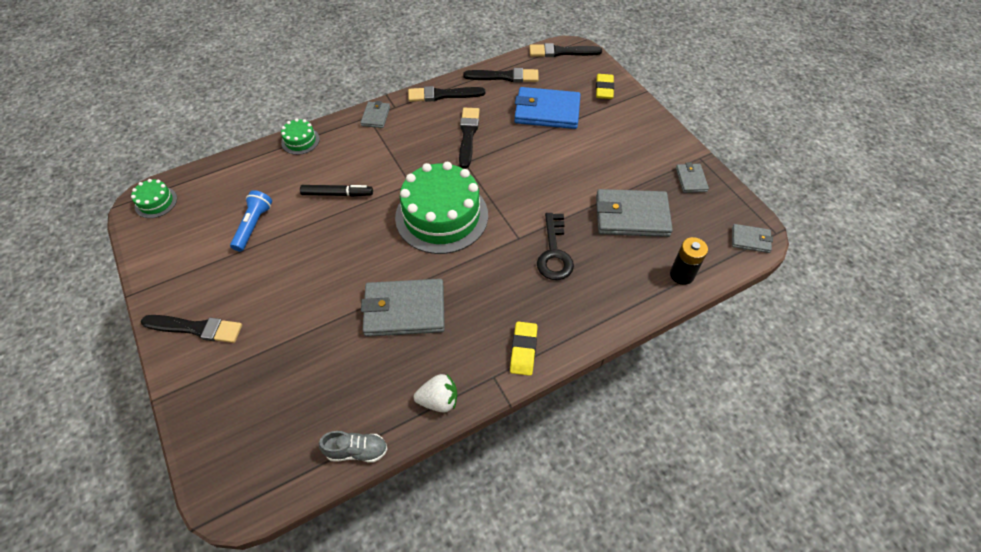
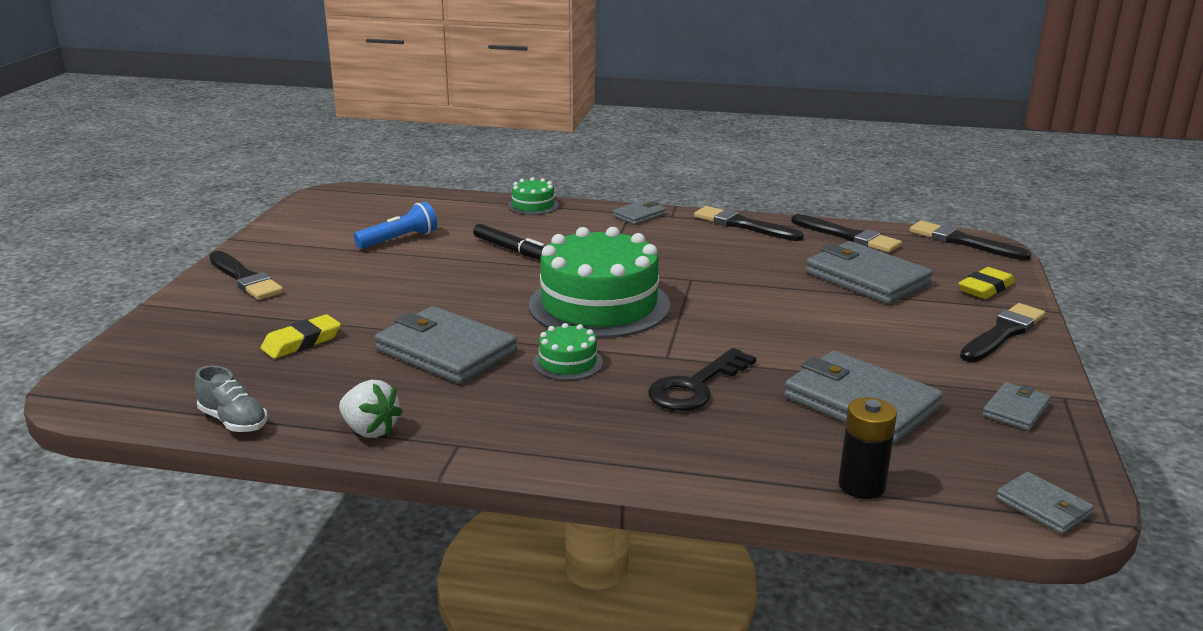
camera: 40 degrees right, 30 degrees down
green cake [131,179,177,218] -> green cake moved to [533,323,603,380]
black brush [459,108,480,168] -> black brush moved to [960,303,1046,362]
yellow eraser [510,322,538,376] -> yellow eraser moved to [261,314,341,359]
blue wallet [514,87,581,129] -> grey wallet [805,241,933,304]

